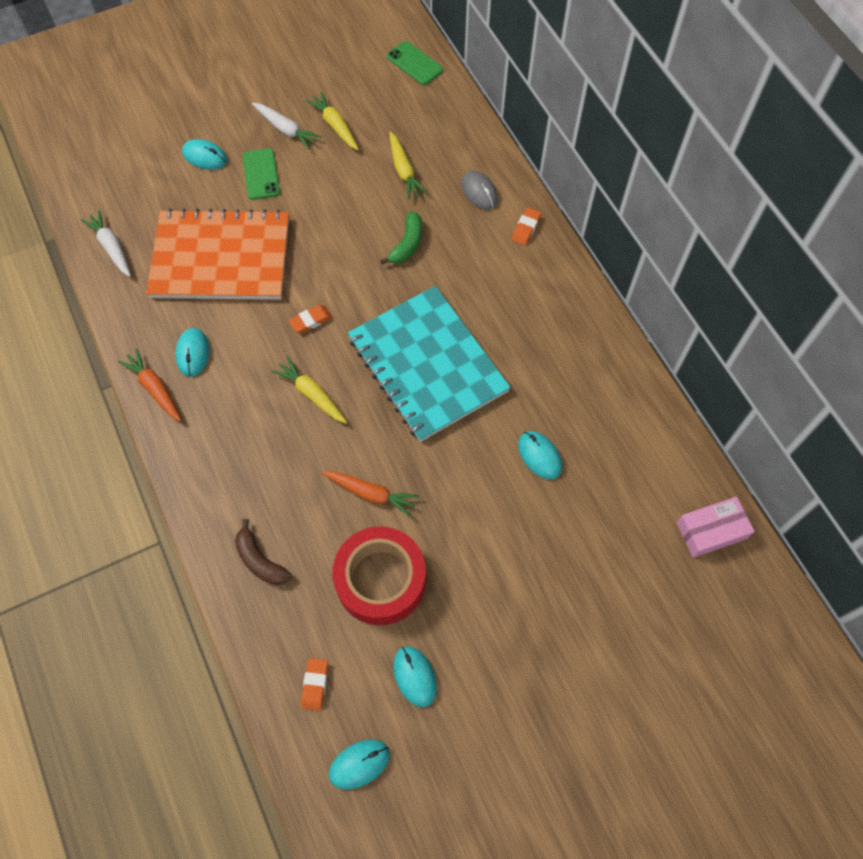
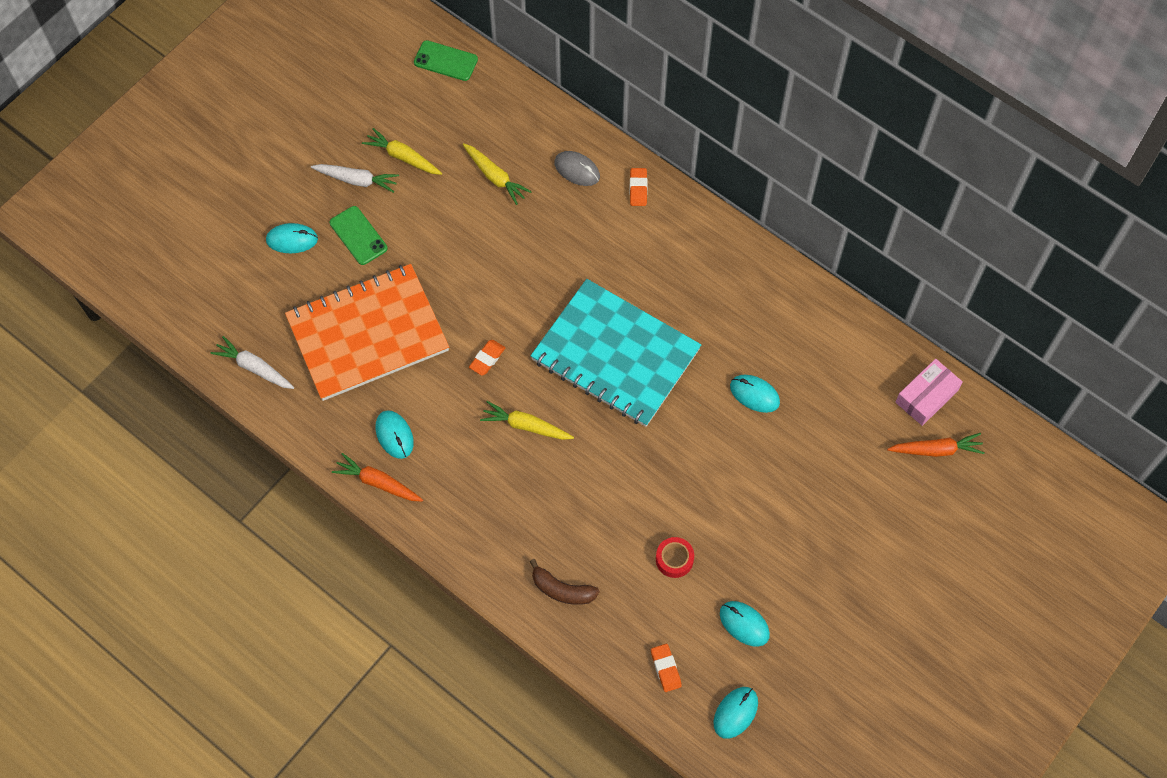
camera: 25 degrees left, 0 degrees up
orange carrot [322,471,419,517] -> orange carrot moved to [887,433,985,457]
red tape [332,526,426,625] -> red tape [656,537,694,578], size x0.45
green banana [380,211,422,264] -> none

